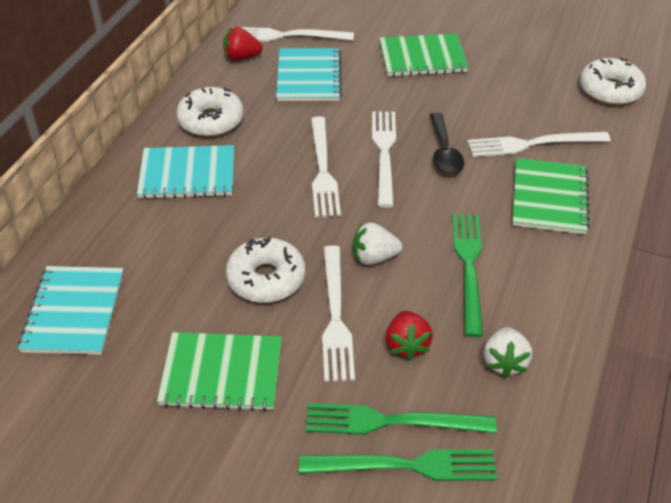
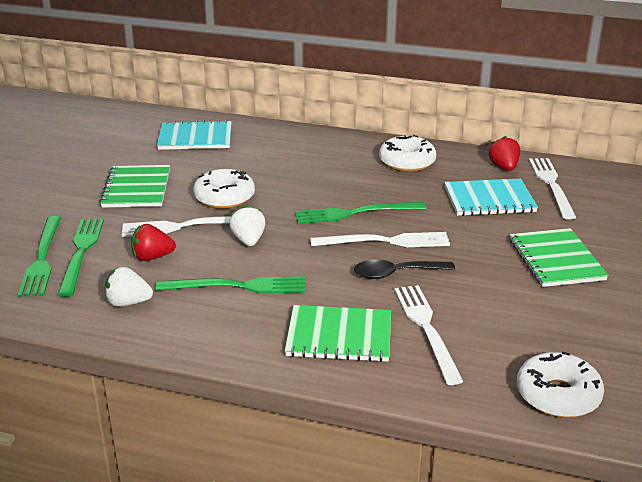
camera: 85 degrees right, 15 degrees down
turquoise notebook [137,145,234,199] -> none
white fork [311,116,341,217] -> green fork [295,202,426,224]

